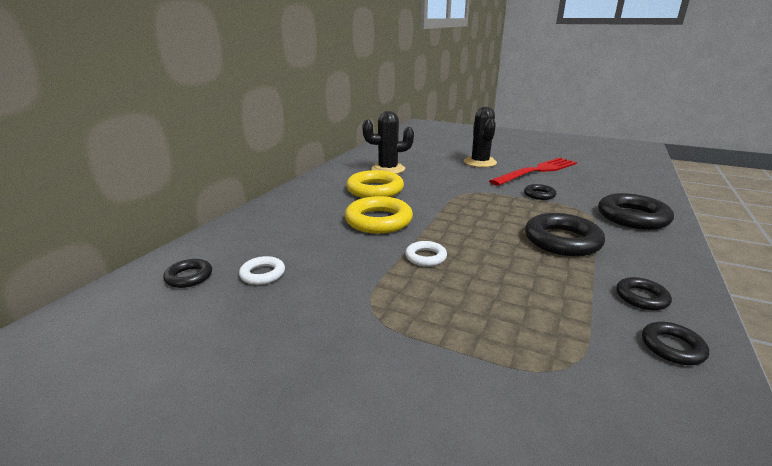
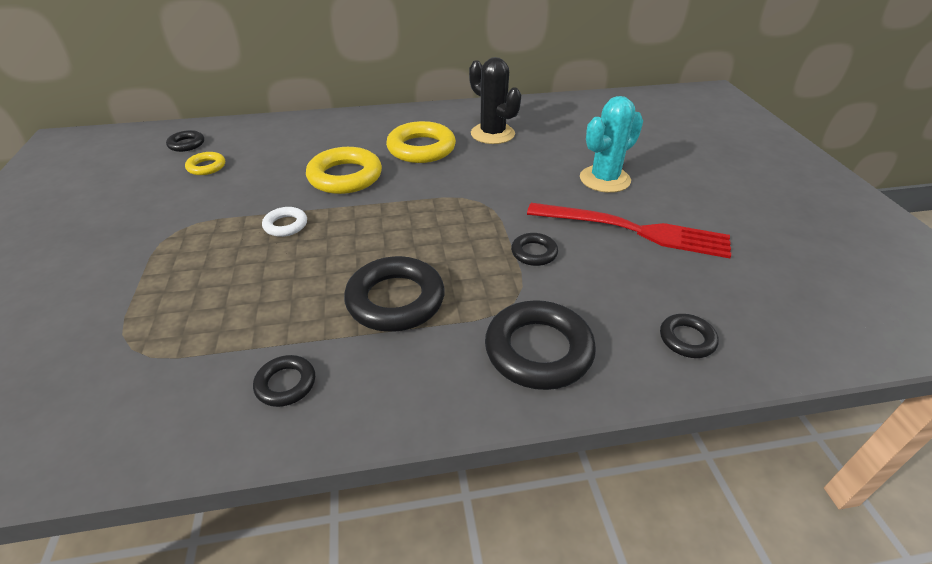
camera: 55 degrees right, 15 degrees up
white ring [239,256,285,285] -> yellow ring [185,152,225,175]
black cactus [464,107,497,168] -> turquoise cactus [580,96,643,193]
black ring [642,322,709,365] -> black ring moved to [660,314,719,358]

